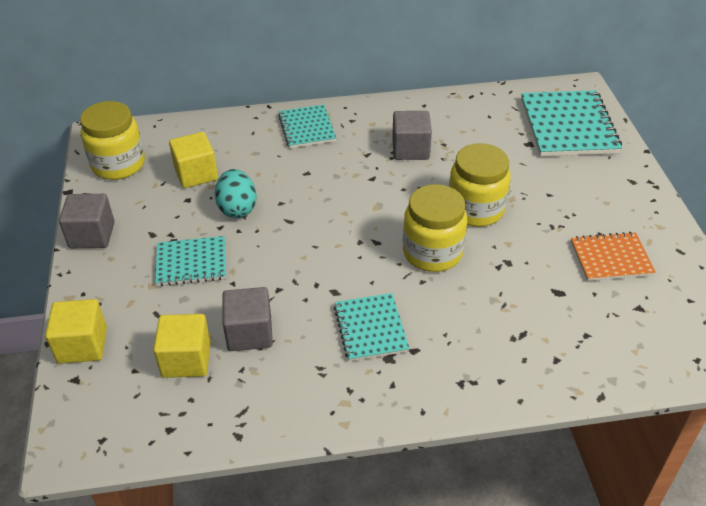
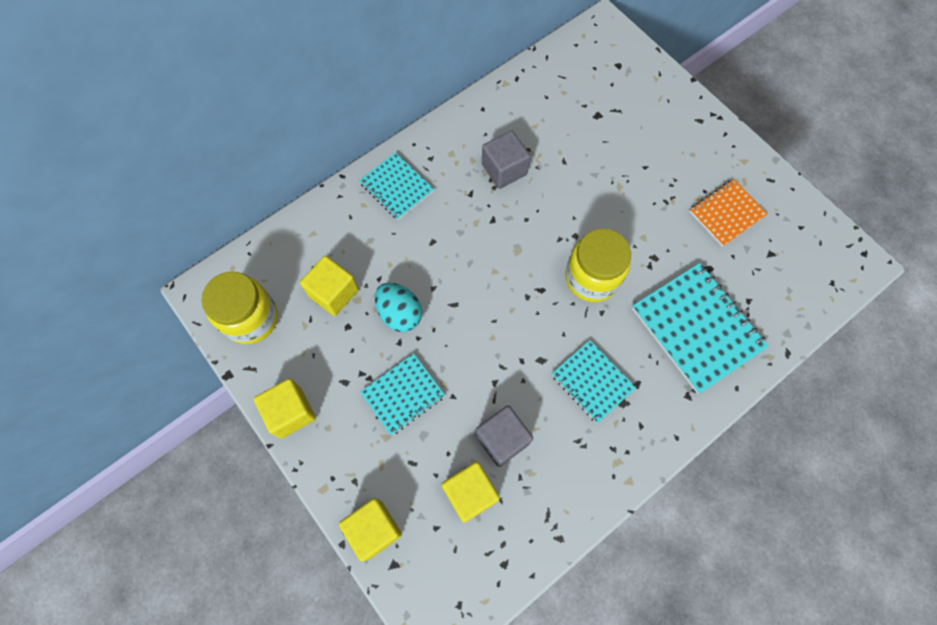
camera: 30 degrees left, 25 degrees up
grey cube [59,194,115,248] -> yellow cube [254,378,316,439]
yellow jar [449,143,511,227] -> none
turquoise notebook [521,90,622,156] -> turquoise notebook moved to [632,263,769,394]

